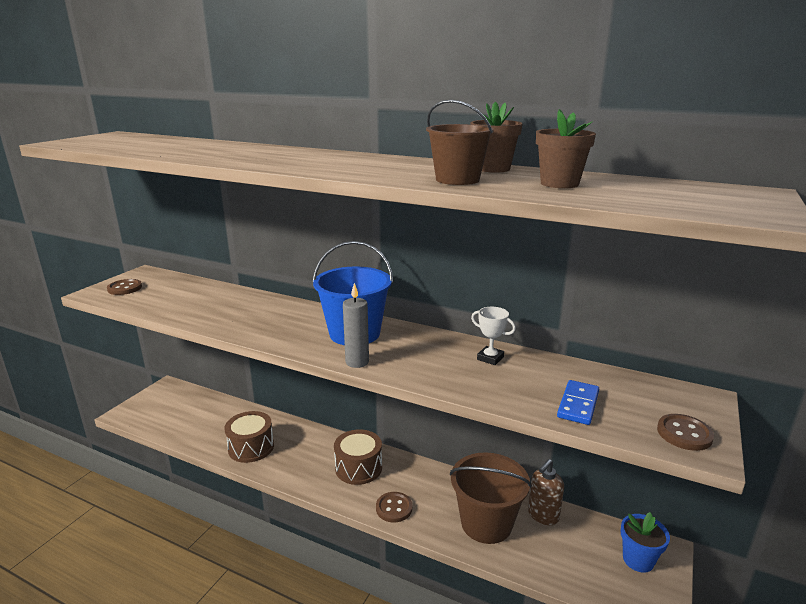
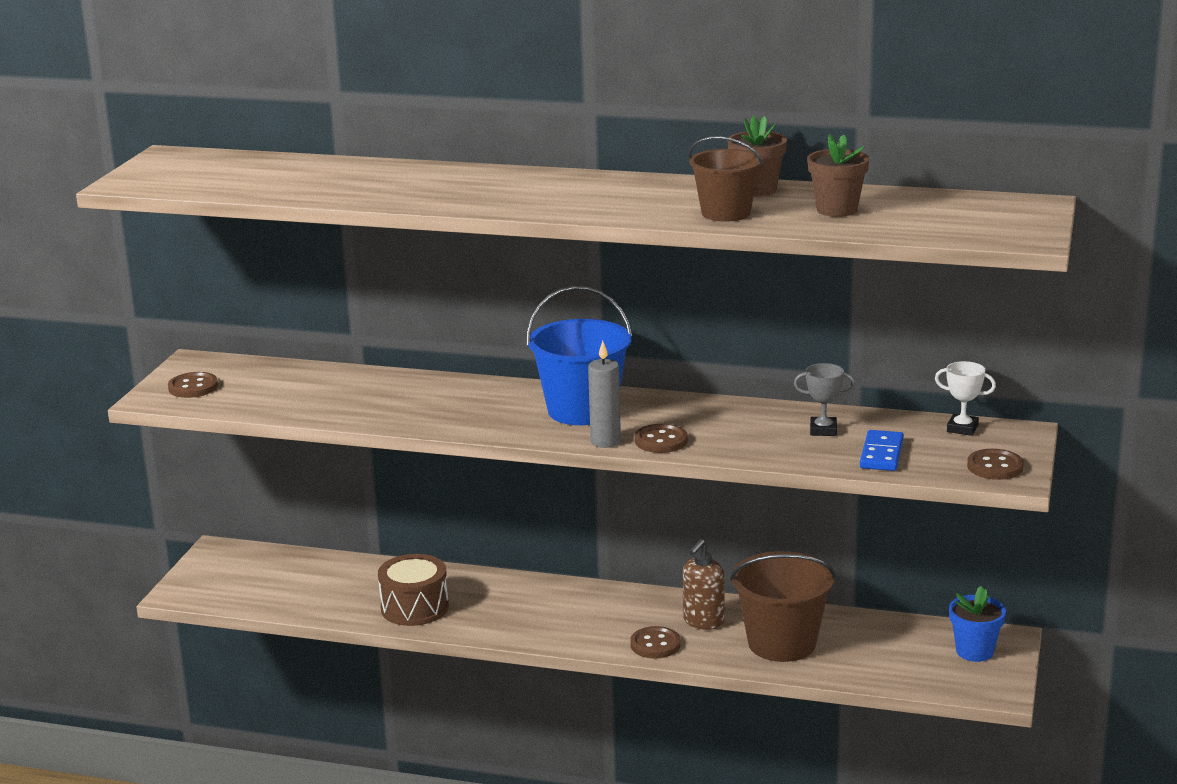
camera: 10 degrees left, 0 degrees up
brown drum [334,429,382,485] -> none
white trophy [471,307,516,365] -> white trophy moved to [935,361,996,436]
brown soap dispenser [528,459,564,525] -> brown soap dispenser moved to [683,539,725,630]
none -> brown button [635,424,688,453]
none -> grey trophy [794,363,856,436]

